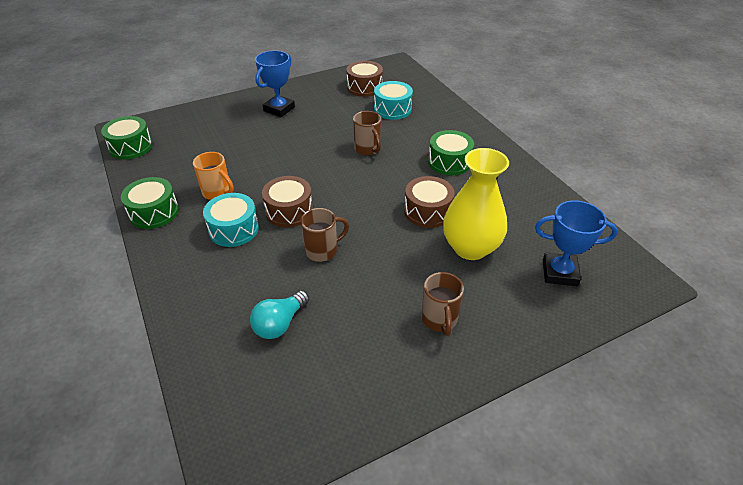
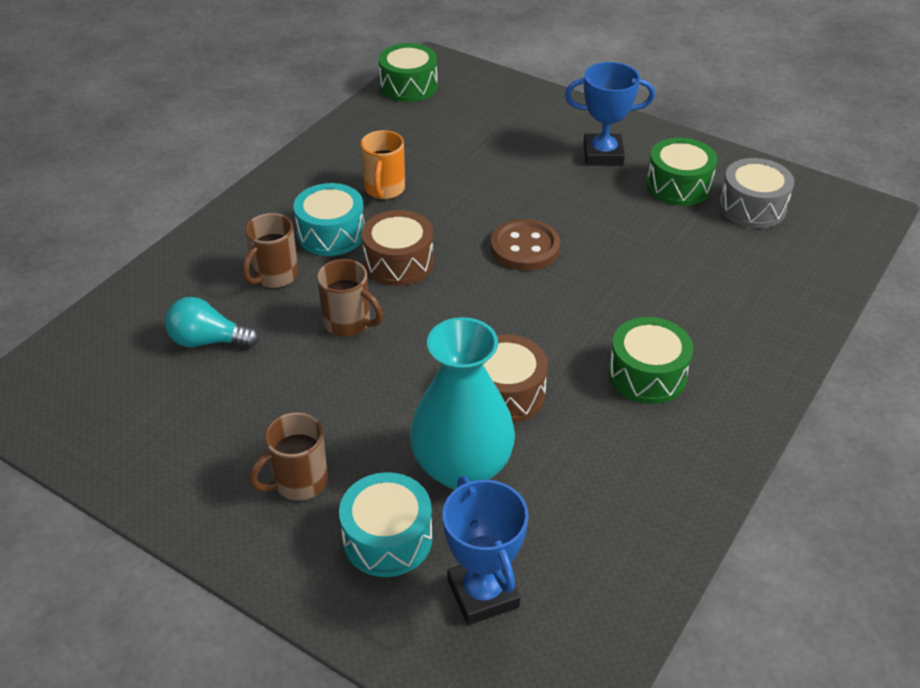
camera: 60 degrees right, 0 degrees up
green drum [121,177,179,229] -> green drum moved to [646,138,717,206]
brown drum [346,61,383,97] -> grey drum [719,158,794,228]
brown mug [353,111,381,156] -> brown mug moved to [242,213,298,288]
turquoise drum [374,81,413,120] -> turquoise drum moved to [339,472,432,577]
yellow vase [443,148,509,260] -> turquoise vase [410,317,515,490]
none -> brown button [491,219,560,271]

